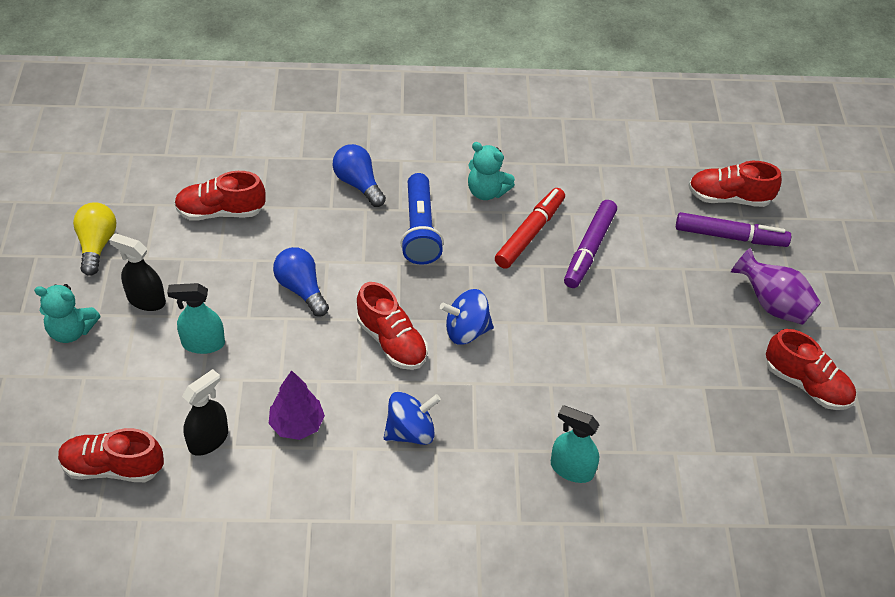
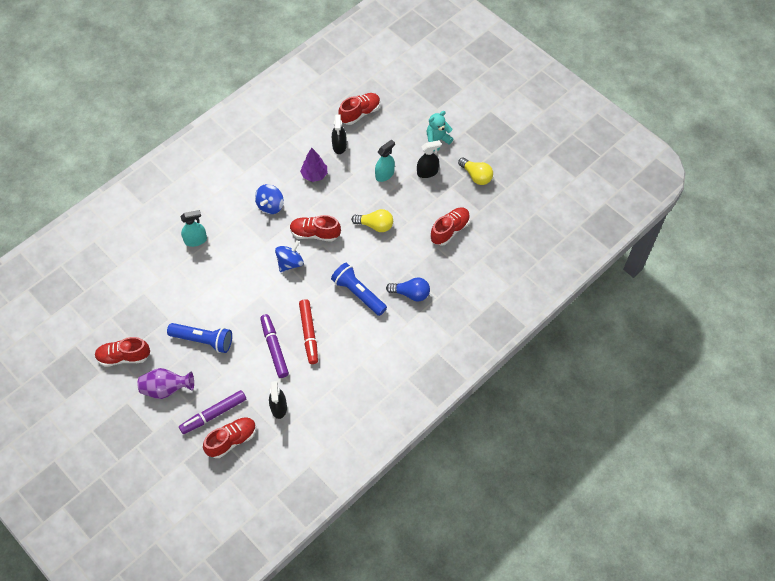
camera: 140 degrees right, 10 degrees up
blue light bulb [273,247,329,317] -> yellow light bulb [351,209,393,232]
turquoise teddy bear [468,142,515,200] -> none
none -> blue flashlight [167,323,232,353]
none -> black spray bottle [269,381,287,419]

